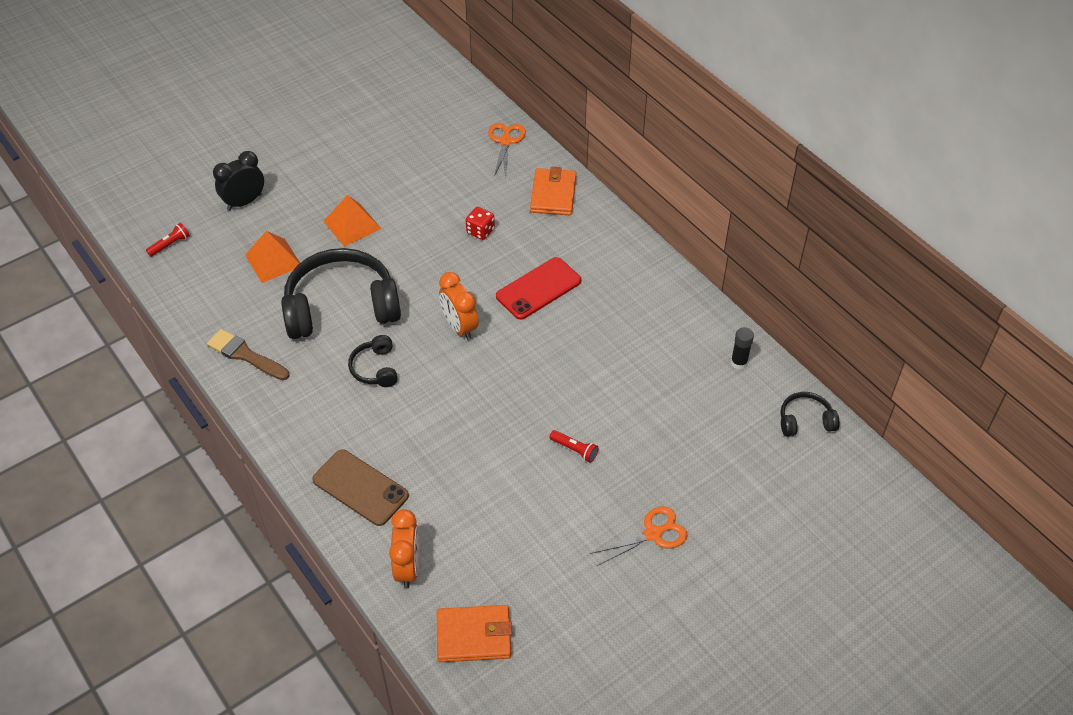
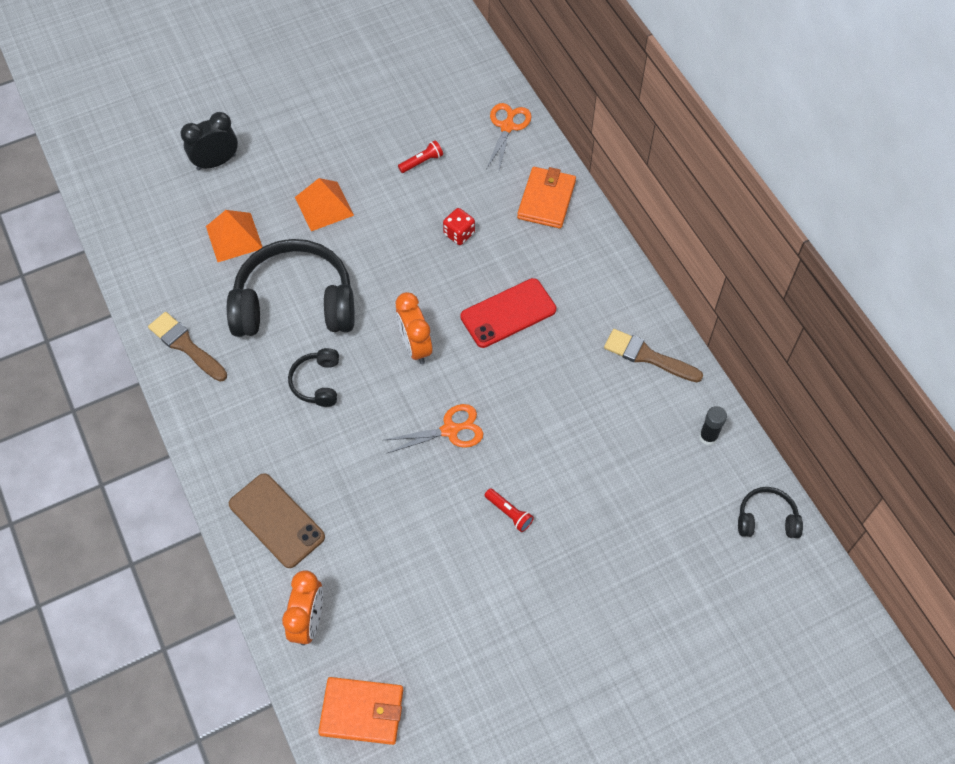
camera: 10 degrees right, 10 degrees up
red flashlight [146,223,190,257] -> red flashlight moved to [398,140,443,173]
orange scissors [590,506,688,566] -> orange scissors moved to [384,404,483,454]
none -> brown brush [604,329,703,382]

